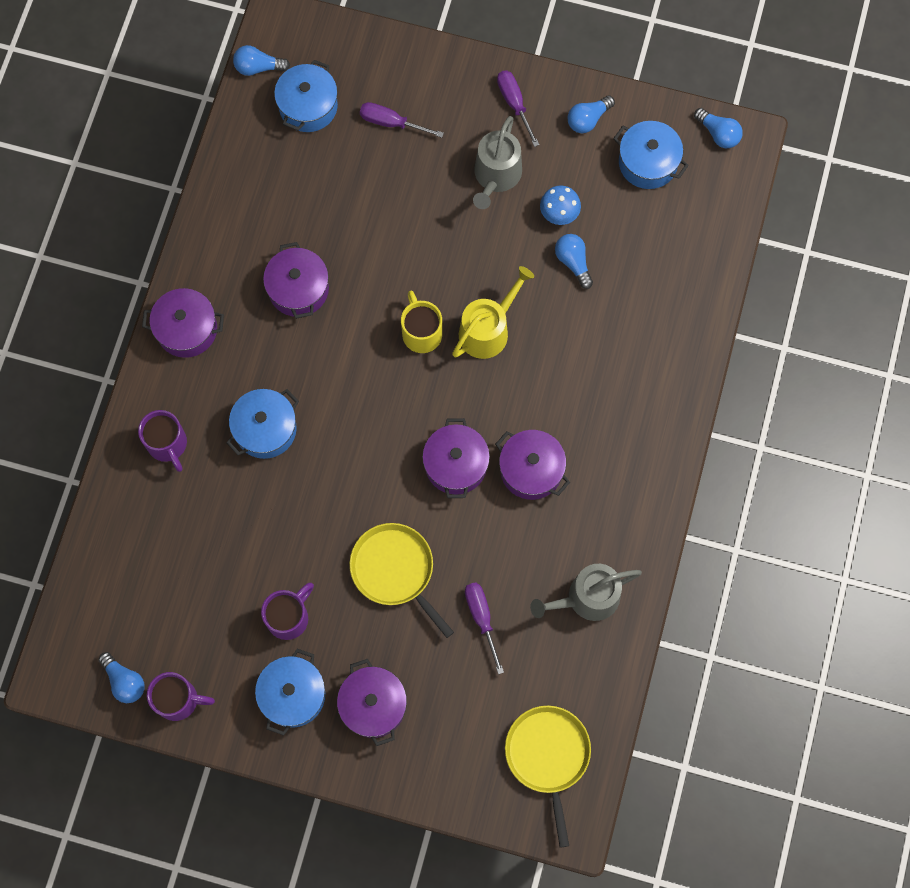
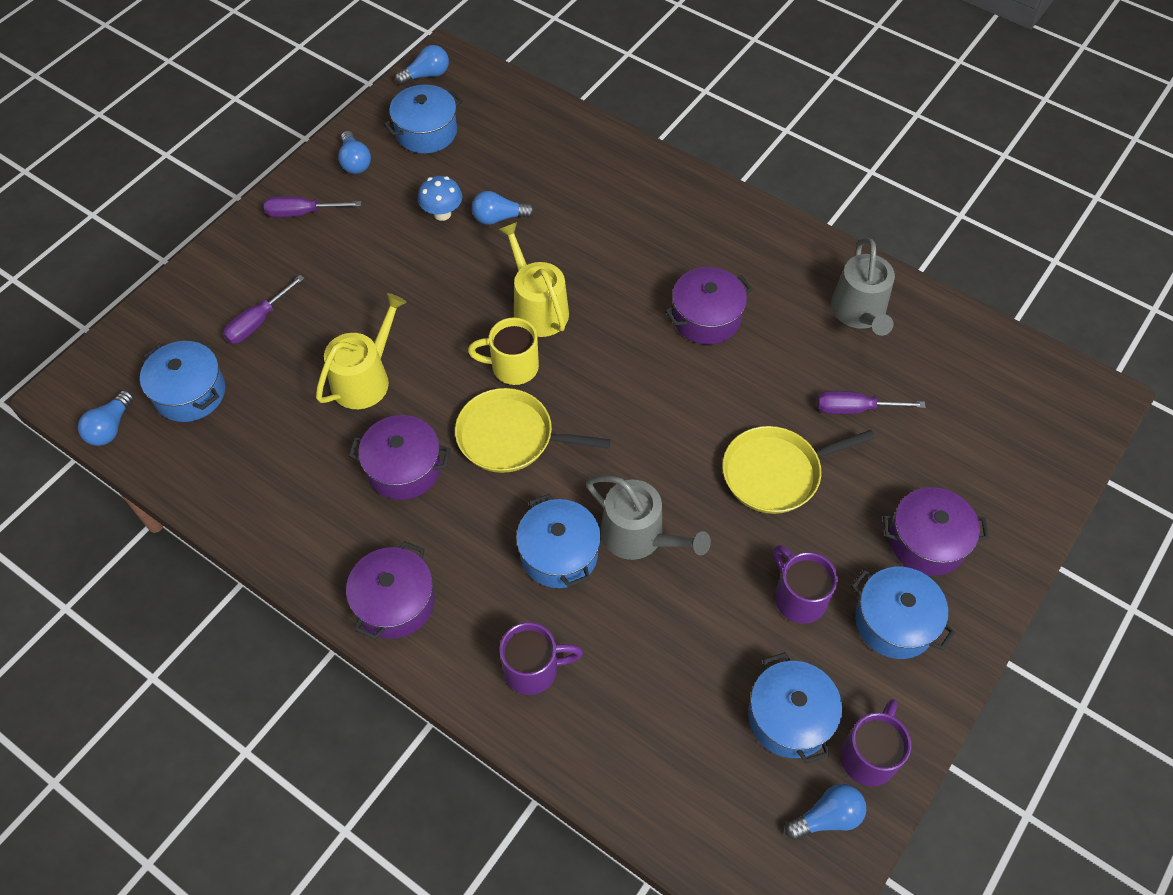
camera: 70 degrees left, 15 degrees down
purple pot [422,418,490,498] -> none
grey watering can [473,116,522,209] -> grey watering can moved to [586,475,711,560]
yellow pan [505,706,591,848] -> yellow pan moved to [455,388,611,473]
none -> yellow watering can [316,293,407,409]
none -> blue pot [748,652,842,763]

